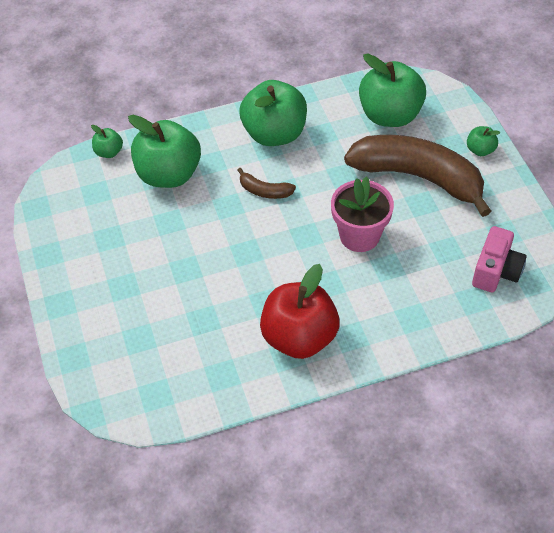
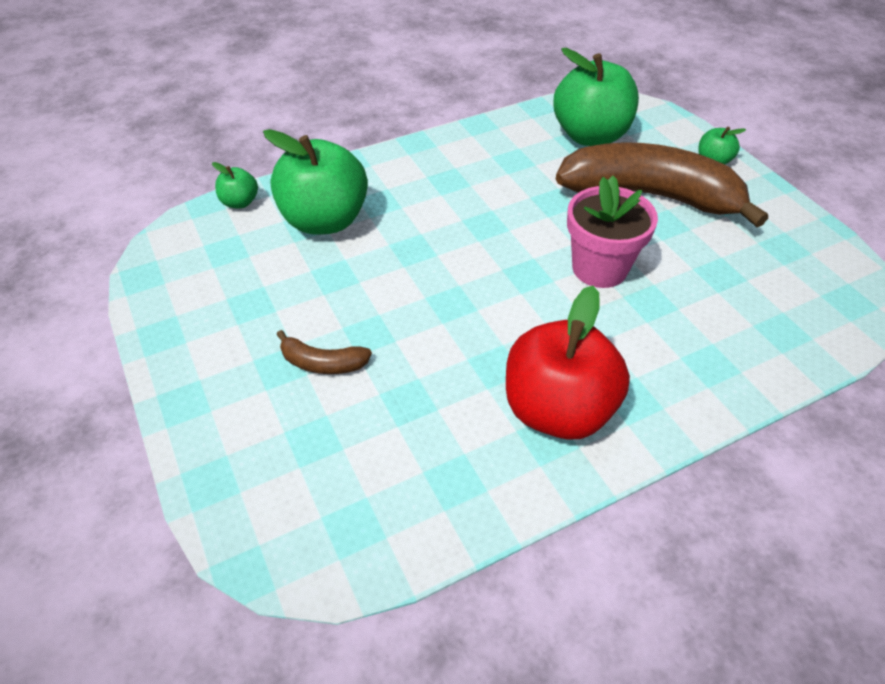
camera: 10 degrees left, 5 degrees down
brown banana [238,167,296,199] -> brown banana moved to [276,330,372,374]
green apple [239,80,307,146] -> none
pink camera [472,226,527,292] -> none

